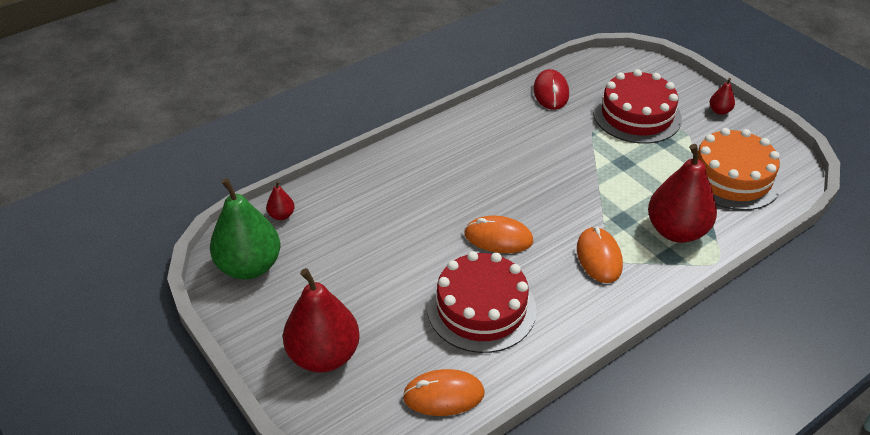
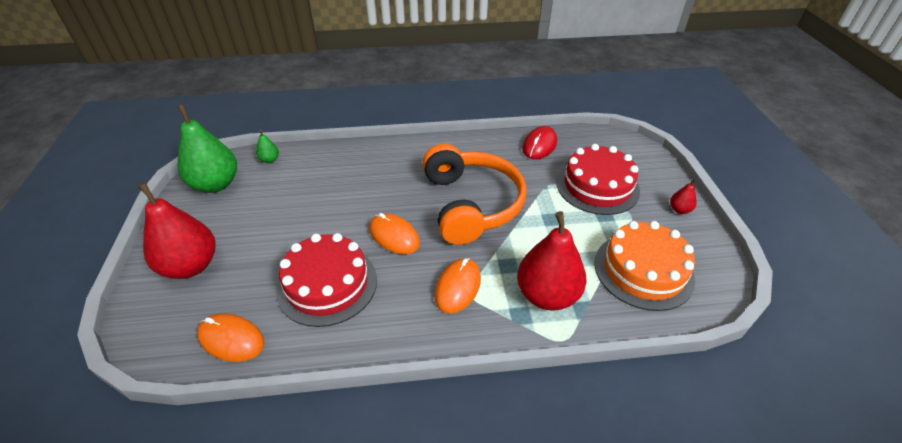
camera: 30 degrees right, 0 degrees up
red pear [266,181,295,220] -> green pear [256,130,279,163]
none -> orange headphones [423,144,527,245]

